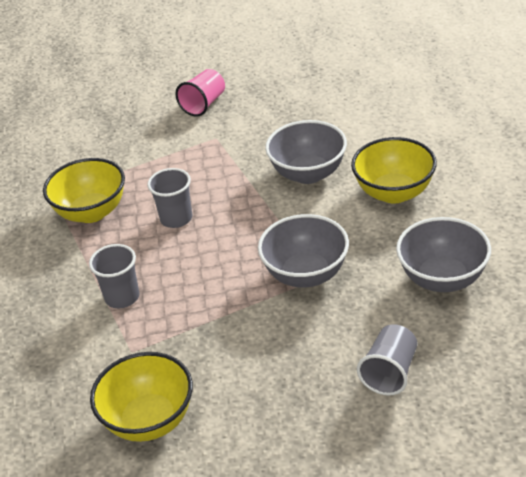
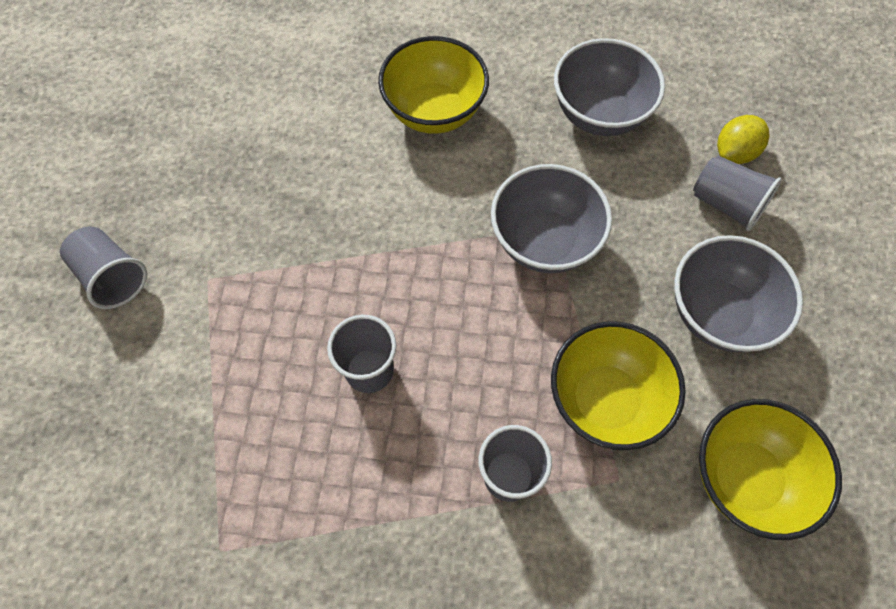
camera: 80 degrees left, 25 degrees up
yellow bowl [43,158,125,223] -> yellow bowl moved to [551,321,686,450]
pink cup [175,69,225,117] -> grey cup [60,226,147,309]
grey bowl [265,120,347,184] -> grey bowl moved to [674,235,803,352]
none -> yellow lemon [717,115,770,164]

